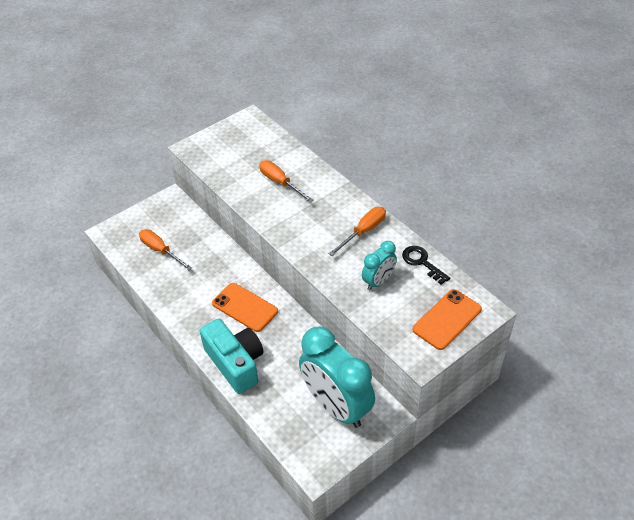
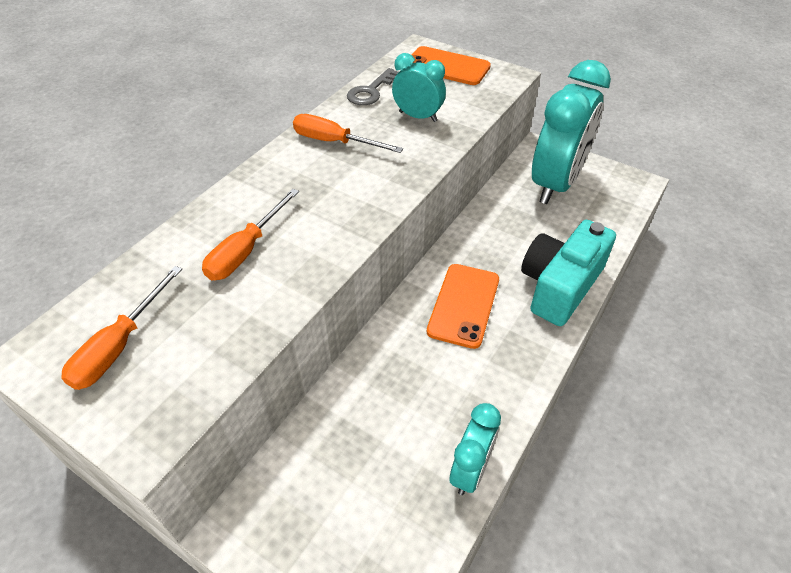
camera: 110 degrees left, 0 degrees up
orange screwdriver [139,229,192,270] -> orange screwdriver moved to [61,266,182,390]
black key [402,246,450,285] -> grey key [347,68,399,105]
none -> turquoise clock [450,403,501,495]

